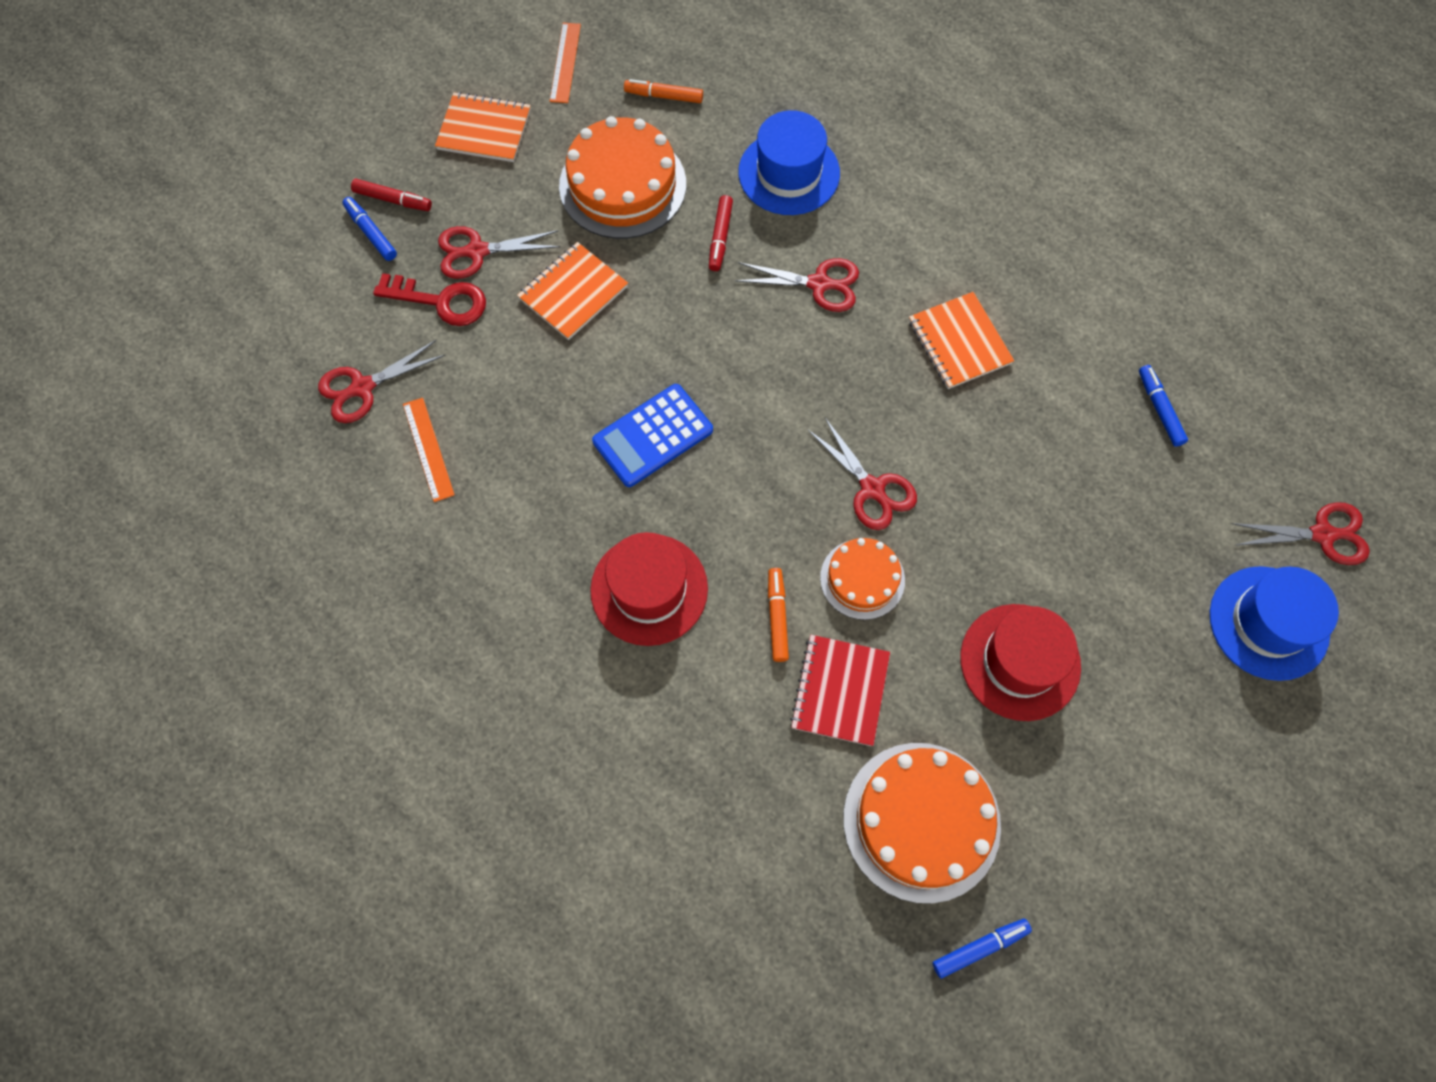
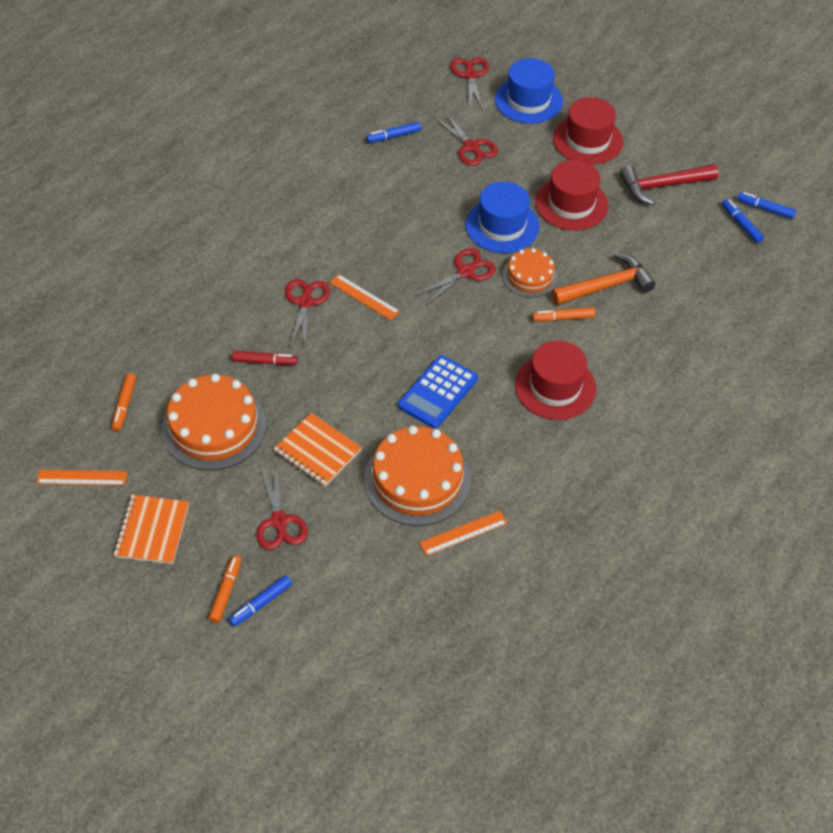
camera: 95 degrees left, 15 degrees down
red scissors [318,340,445,423] -> red scissors moved to [434,112,498,166]
red marker [351,179,432,211] -> orange marker [209,555,242,623]
red key [373,273,486,326] -> none
blue calculator [592,384,713,487] -> blue calculator turned 75 degrees clockwise [398,355,478,429]
blue hat [738,110,840,215] -> blue hat moved to [465,181,539,253]
red notebook [790,635,890,746] -> orange hammer [551,253,655,305]
orange cake [843,743,1001,904] -> orange cake moved to [364,426,471,526]
orange notebook [909,292,1014,389] -> none
none -> orange ruler [329,274,400,320]
none -> red hat [553,97,623,165]
none -> red hammer [620,164,718,205]
none -> blue marker [737,192,796,219]

